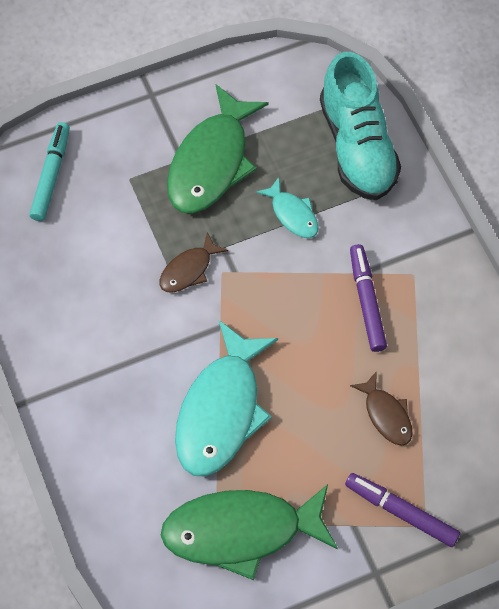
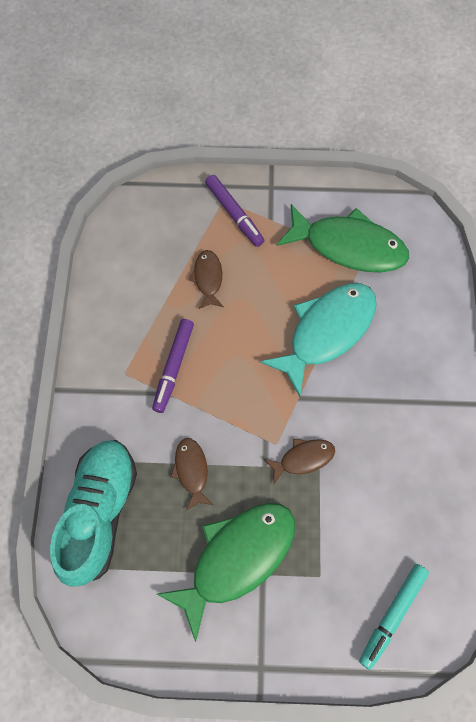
camera: 155 degrees left, 5 degrees up
turquoise fish [256,177,319,238] -> brown fish [171,438,213,511]

